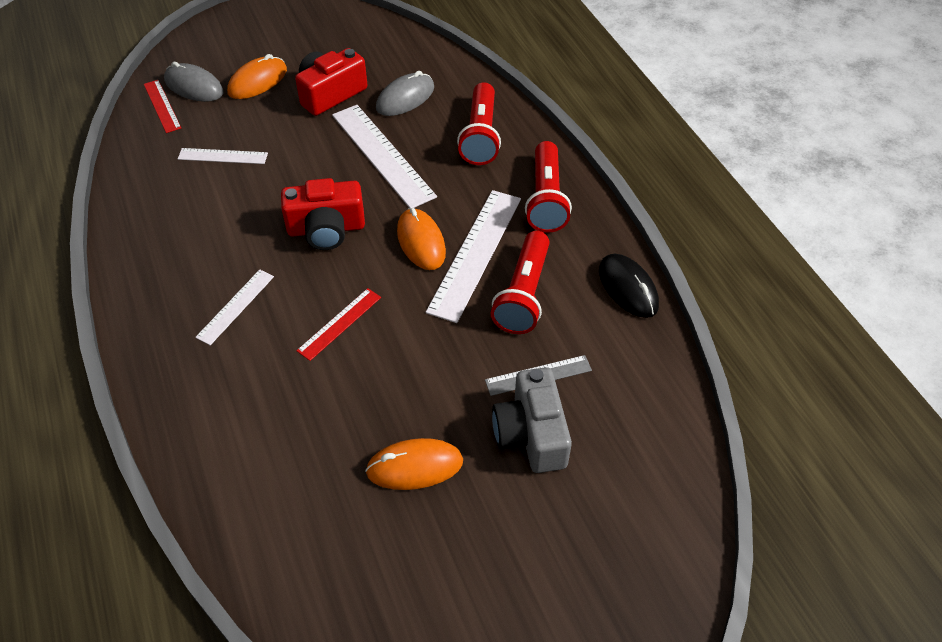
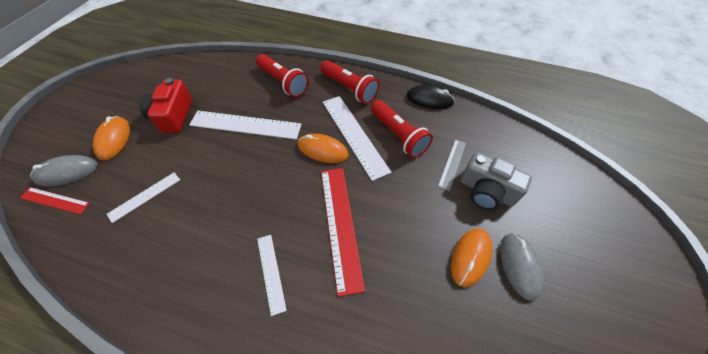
camera: 50 degrees left, 5 degrees up
red camera [281,178,365,250] -> none
red ruler [296,288,381,361] -> red ruler [321,168,365,297], size x1.84
grey mouse [376,71,434,116] -> grey mouse moved to [500,233,544,301]

